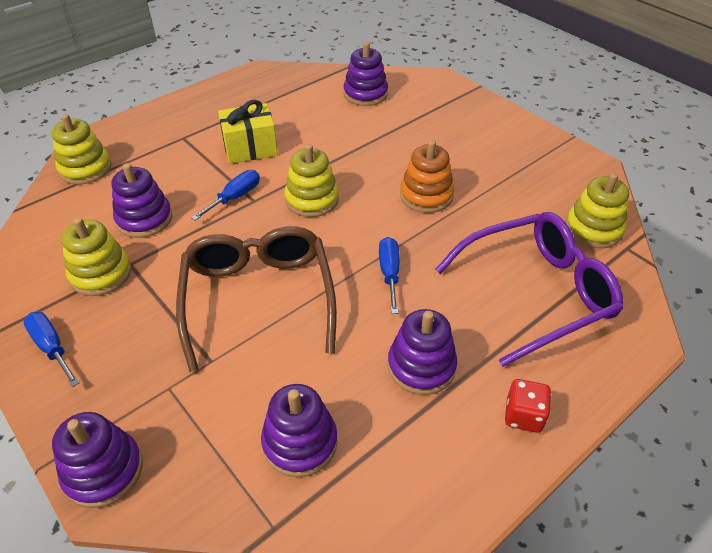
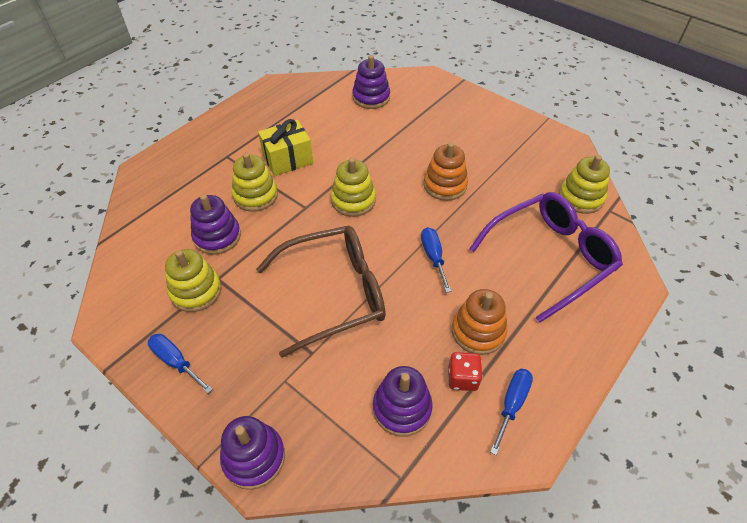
camera: 10 degrees left, 5 degrees up
yellow stacking toy [52,114,112,185] -> yellow stacking toy moved to [232,153,278,212]
brown glasses [176,226,337,372] -> brown glasses turned 90 degrees clockwise [256,226,386,358]
blue screwdriver [191,170,260,221] -> blue screwdriver moved to [490,369,533,455]
purple stacking toy [388,309,457,395] -> orange stacking toy [452,289,507,355]
red dice [505,379,551,433] -> red dice moved to [449,352,482,391]

